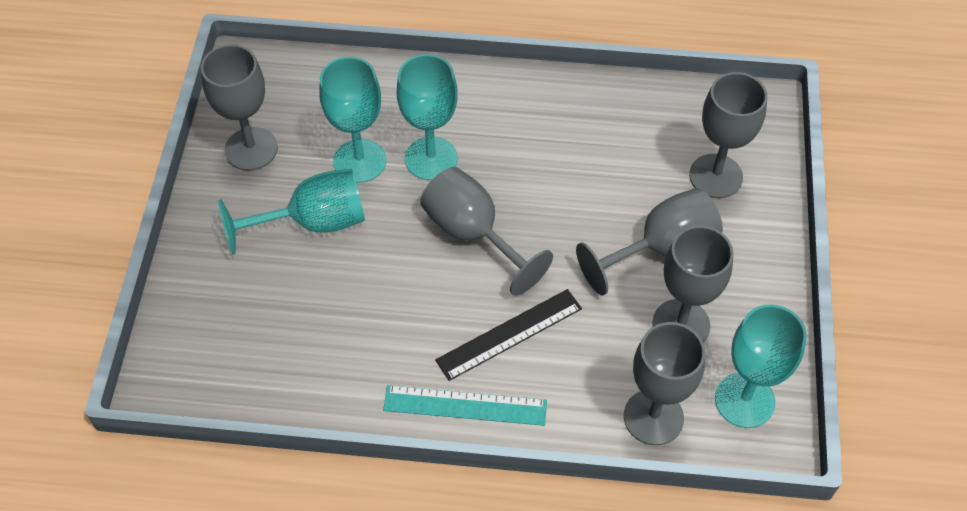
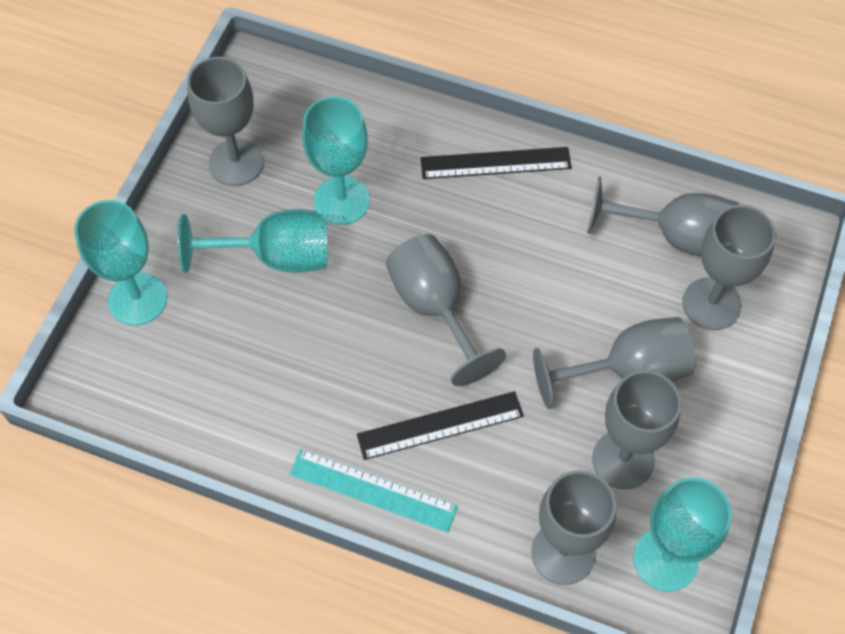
camera: 15 degrees right, 5 degrees up
turquoise goblet [397,54,458,180] -> turquoise goblet moved to [74,200,167,325]
none -> black ruler [421,147,572,179]
none -> grey goblet [587,177,739,257]

